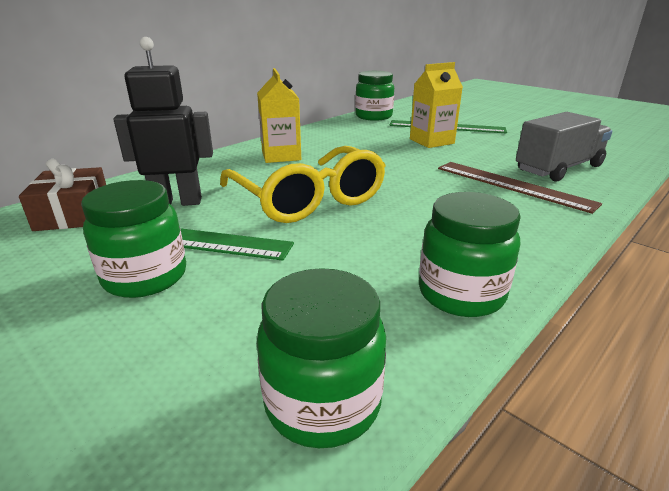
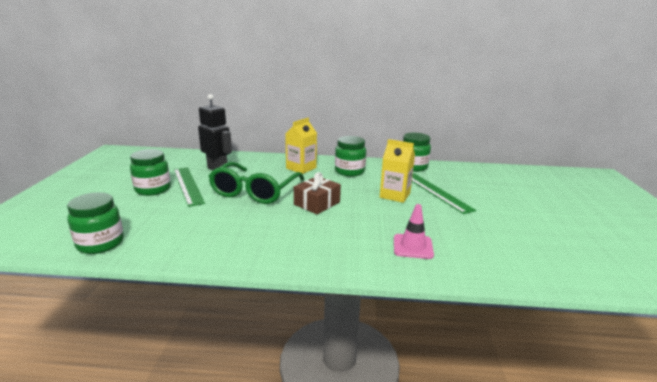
camera: 50 degrees right, 5 degrees down
brown gift [19,159,106,231] -> brown gift moved to [294,172,341,215]
yellow glasses [220,146,386,223] -> green glasses [208,162,304,204]
green jar [419,192,521,317] -> green jar moved to [335,136,366,177]
brown ruler [438,162,602,214] -> none
grey truck [516,112,612,181] -> pink traffic cone [394,204,434,259]

